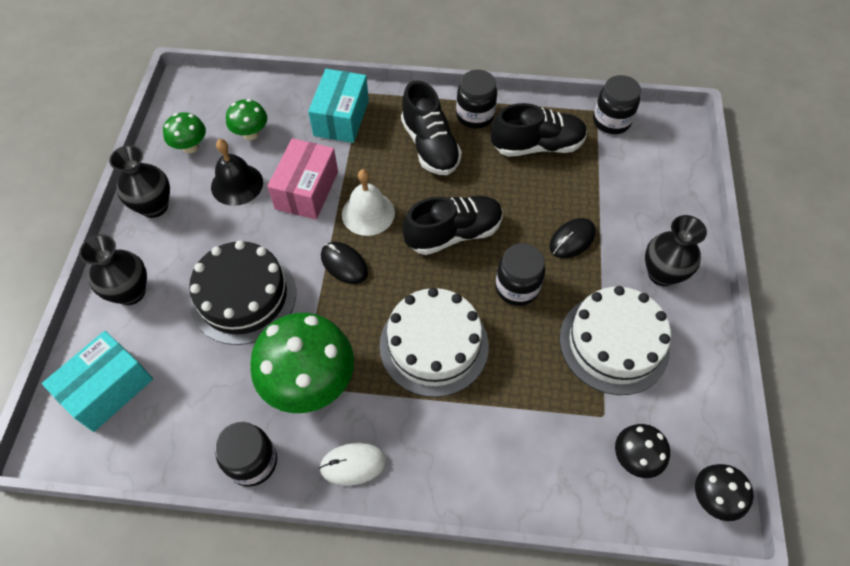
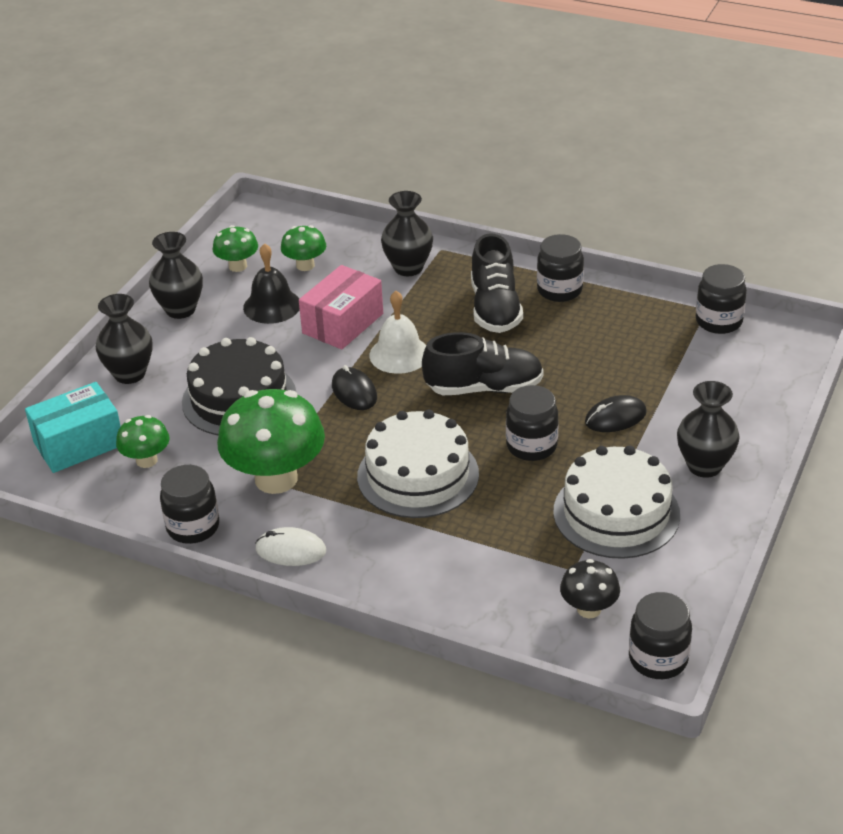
camera: 20 degrees right, 20 degrees down
turquoise box [308,69,369,143] -> black vase [381,191,433,276]
black shoe [491,103,587,157] -> none
black mushroom [695,464,754,521] -> black jar [629,592,692,679]
none -> green mushroom [116,415,170,468]

